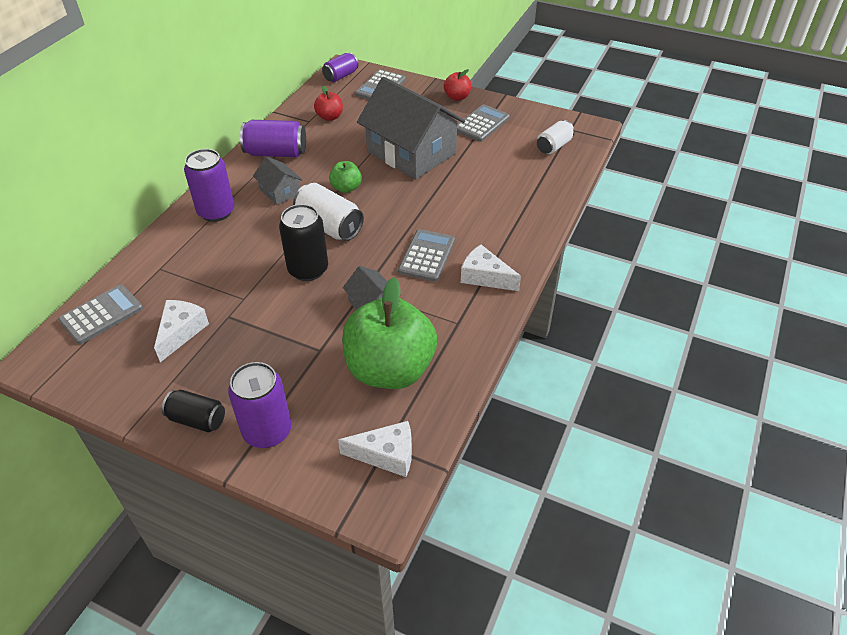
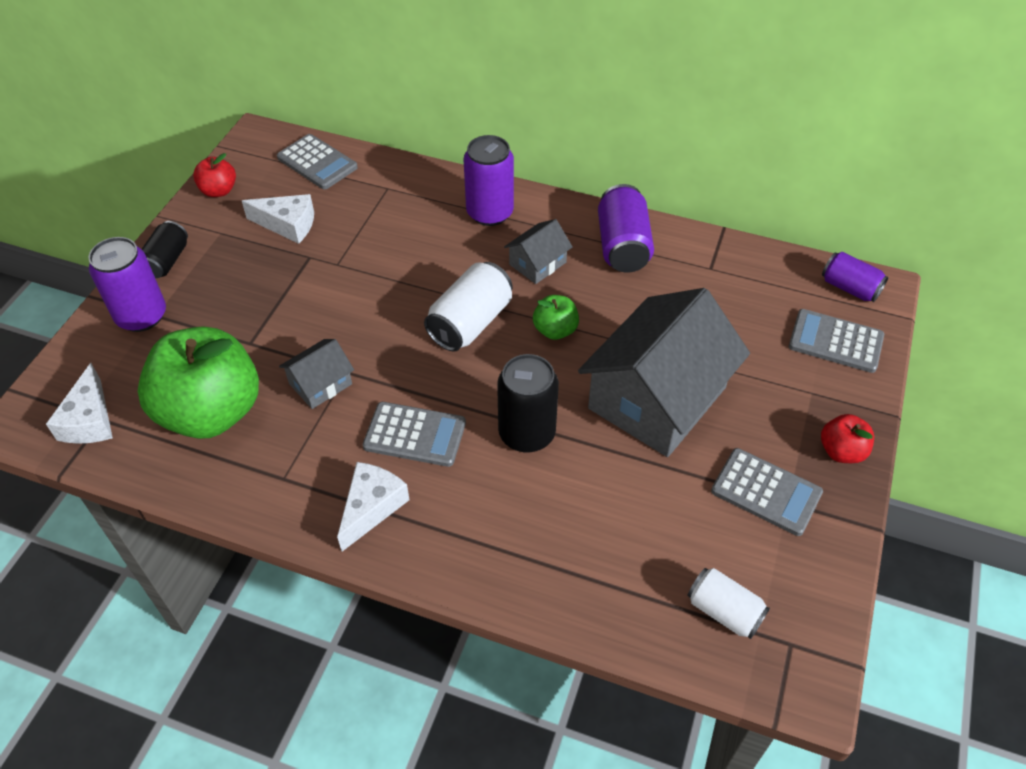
camera: 85 degrees right, 5 degrees up
black can [279,204,328,281] -> black can moved to [497,354,559,453]
red apple [314,86,343,121] -> red apple moved to [193,153,236,197]

